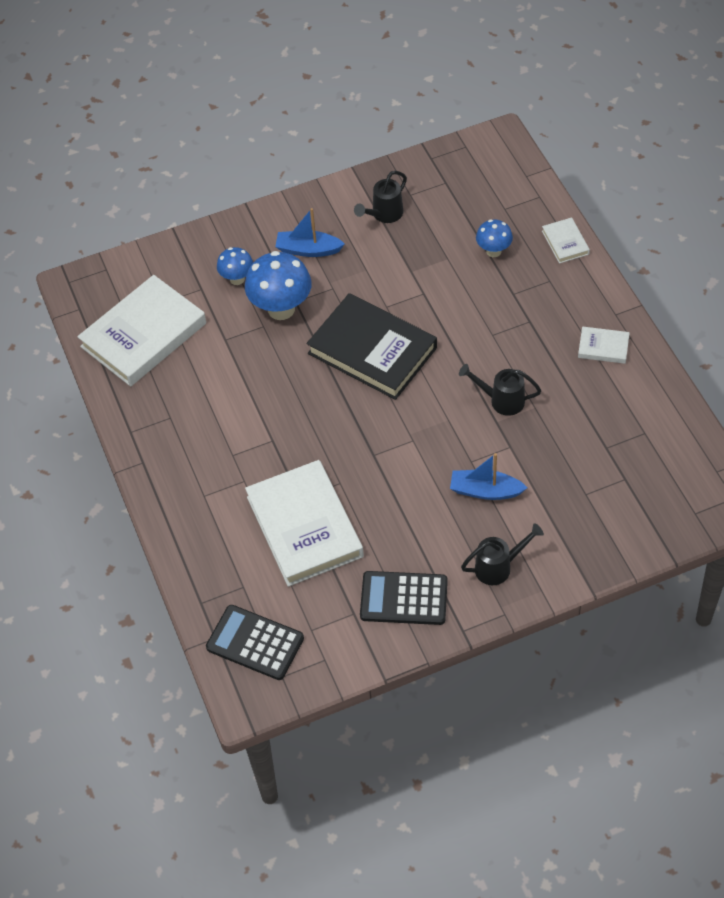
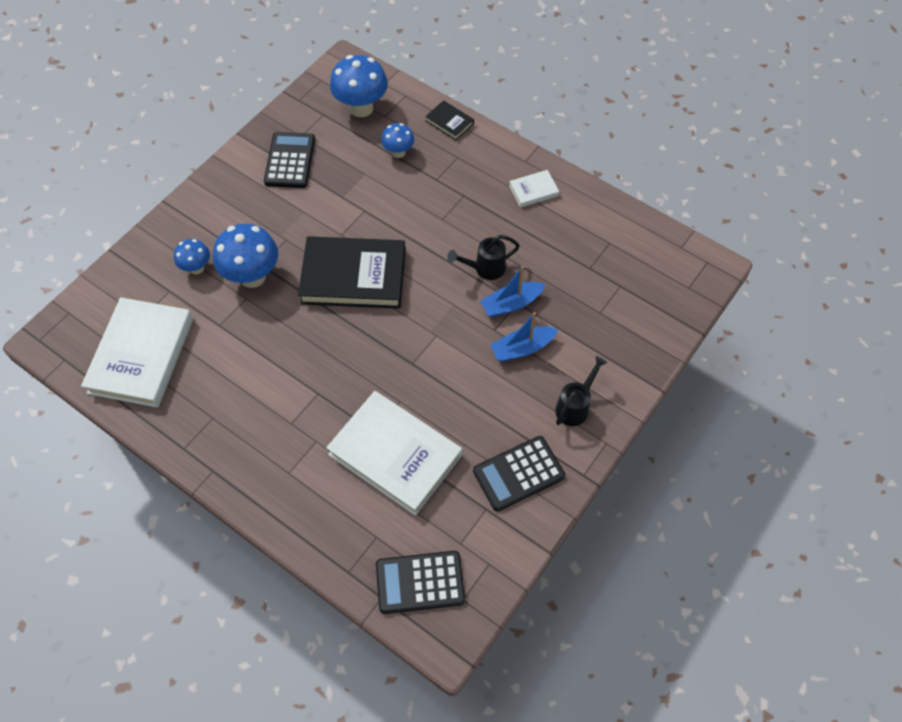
camera: 35 degrees left, 5 degrees up
blue boat [275,208,345,257] -> blue boat moved to [480,266,546,317]
black watering can [354,171,407,223] -> black calculator [264,132,315,188]
white book [542,217,590,264] -> black book [425,100,474,140]
none -> blue mushroom [330,55,388,117]

